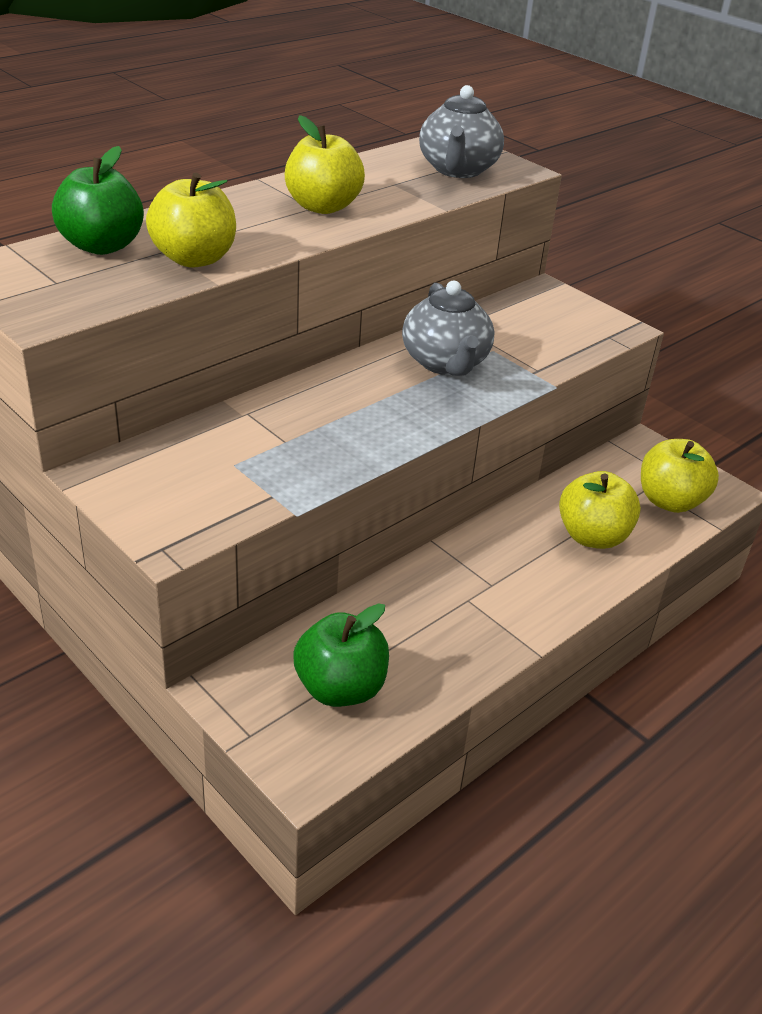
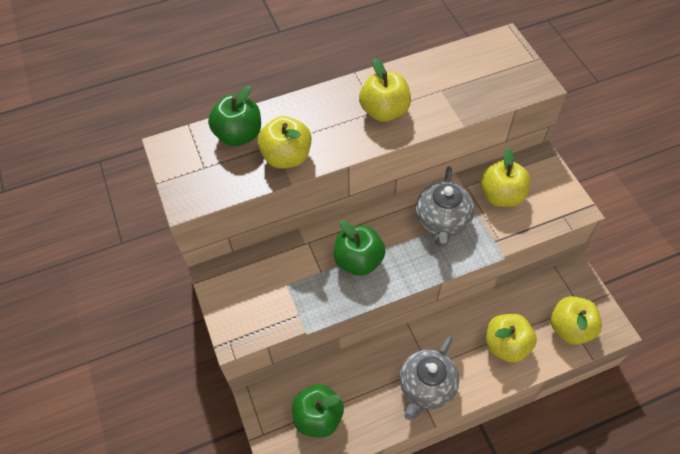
camera: 25 degrees right, 20 degrees up
grey teapot [419,85,504,178] -> grey teapot moved to [400,336,460,420]
none -> green apple [334,220,385,276]
none -> yellow apple [480,148,530,207]

